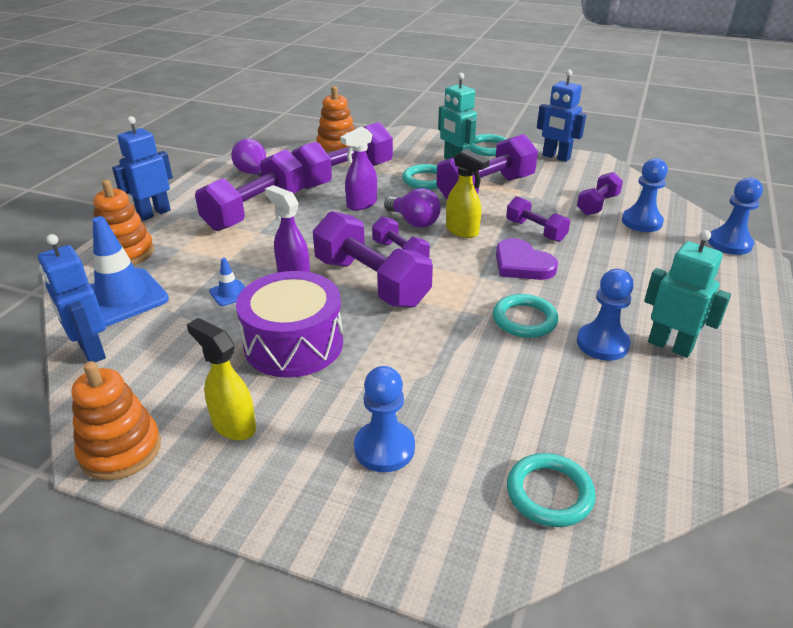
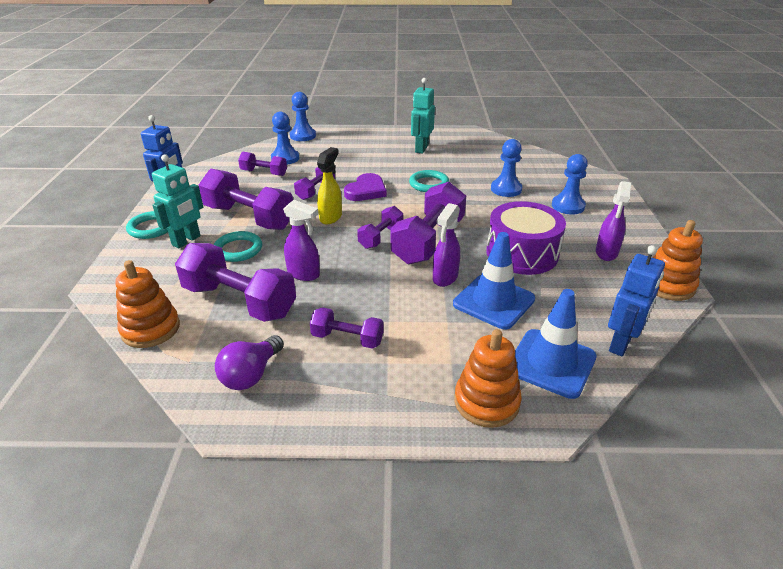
camera: 110 degrees left, 0 degrees up
blue robot [112,116,173,221] -> none
yellow spray bottle [187,318,256,440] -> purple spray bottle [596,181,631,261]
purple dumbbell [195,149,305,231] -> purple dumbbell [310,307,384,349], size x0.54
blue traffic cone [209,258,245,306] -> blue traffic cone [453,232,535,329], size x2.17
purple light bulb [384,188,441,228] -> none
turquoise ring [507,453,596,527] -> none
blue pawn [577,269,634,361] -> blue pawn moved to [491,139,522,197]

